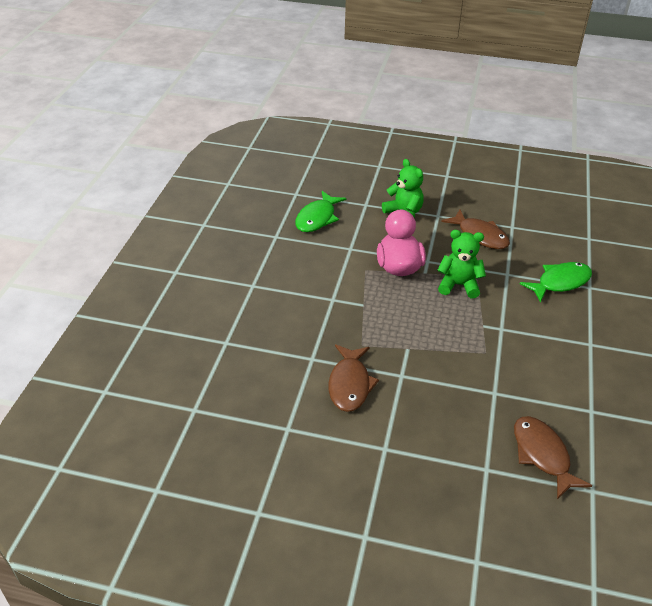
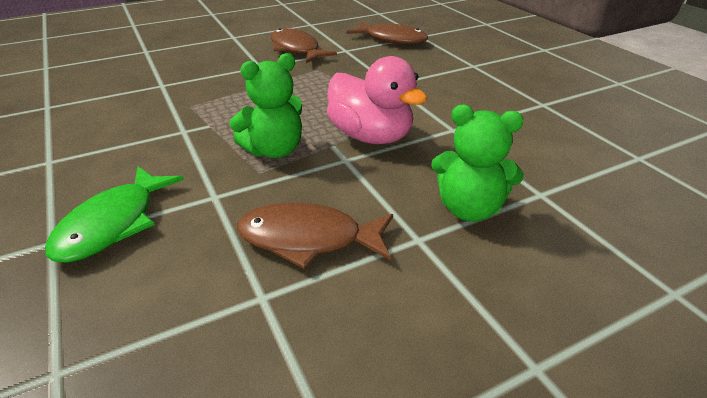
camera: 140 degrees right, 5 degrees down
green fish [295,191,346,232] -> none
brown fish [514,416,592,499] -> brown fish moved to [346,22,428,45]

